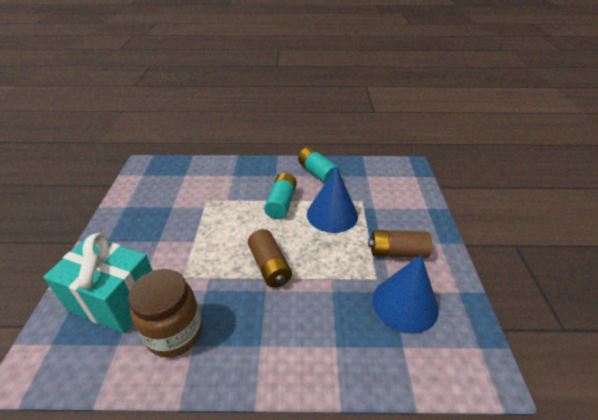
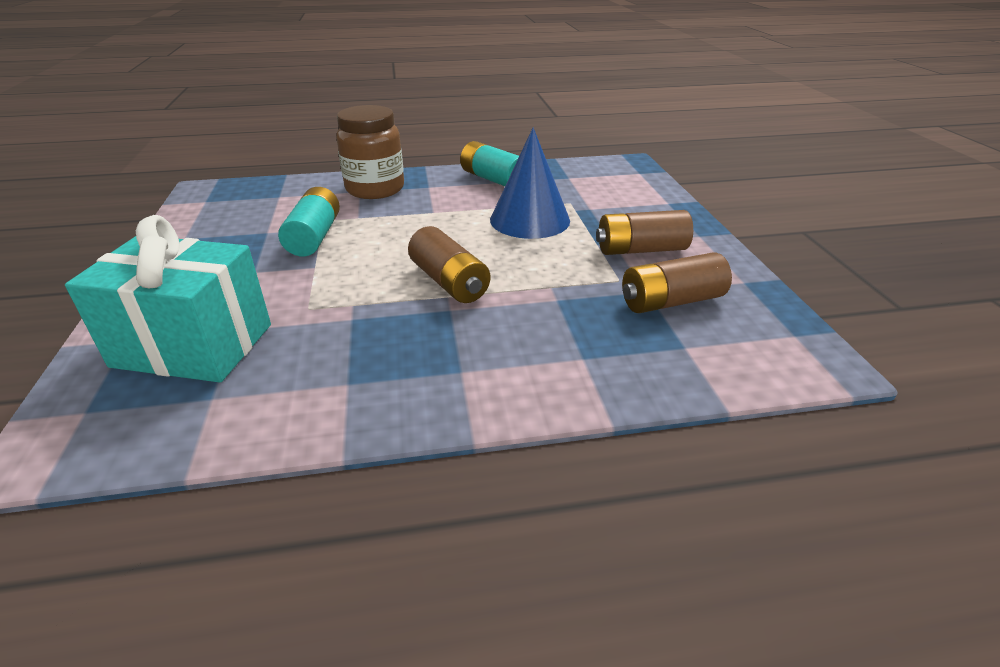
camera: 10 degrees left, 5 degrees down
brown jar [128,269,202,358] -> brown jar moved to [336,105,404,199]
turquoise battery [264,173,297,219] -> turquoise battery moved to [278,187,340,256]
blue cone [372,255,439,334] -> brown battery [622,252,732,313]

